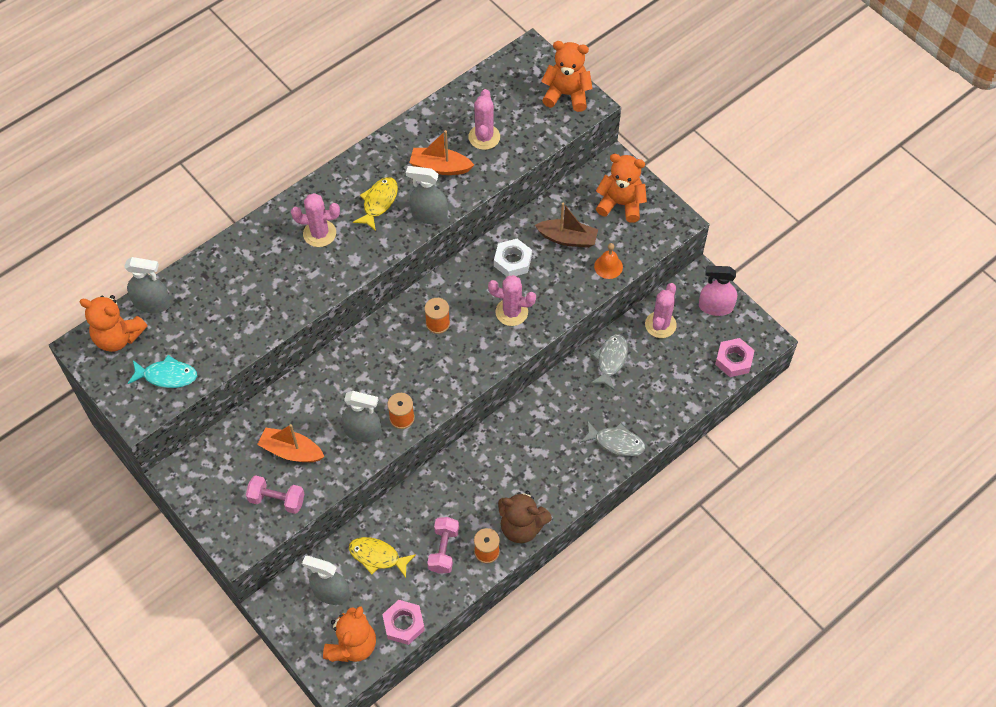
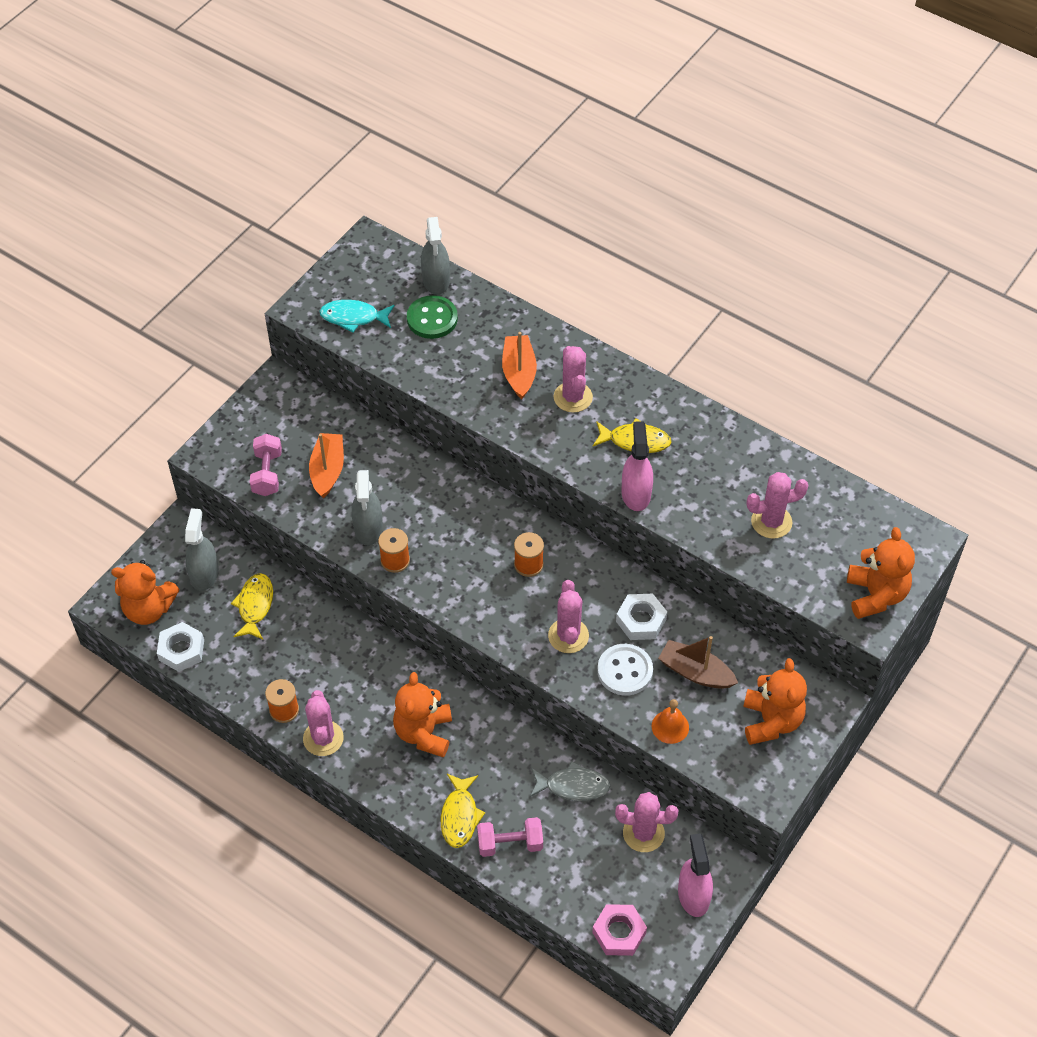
camera: 75 degrees right, 5 degrees down
orange teddy bear [79,295,147,352] -> orange teddy bear moved to [393,672,452,758]
turquoise fish [127,355,197,388] -> turquoise fish turned 105 degrees clockwise [320,300,394,333]
pink nut [382,600,425,645] -> white nut [157,622,204,672]
grey spray bottle [406,166,448,224] -> pink spray bottle [621,421,653,511]
orange boat [409,130,474,175] -> orange boat moved to [502,332,537,399]
pink dumbbell [427,517,459,574] -> pink dumbbell moved to [477,817,543,857]
brown teddy bear [498,491,552,543] -> pink cactus [303,690,344,756]
brown boat [535,203,598,248] -> brown boat turned 120 degrees clockwise [658,636,738,689]
grey fish [580,420,645,456] -> yellow fish [441,774,485,848]
none -> green button [407,295,458,339]
none -> white button [597,644,653,696]

